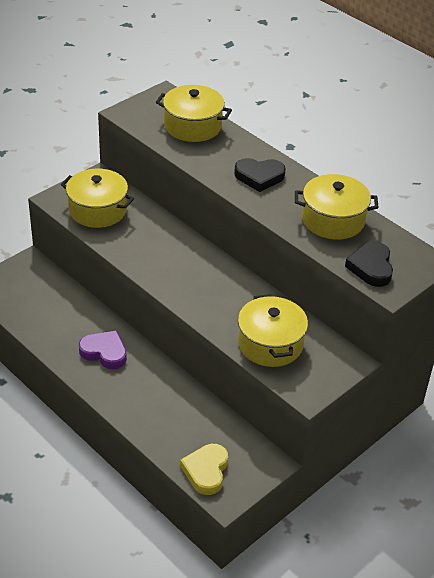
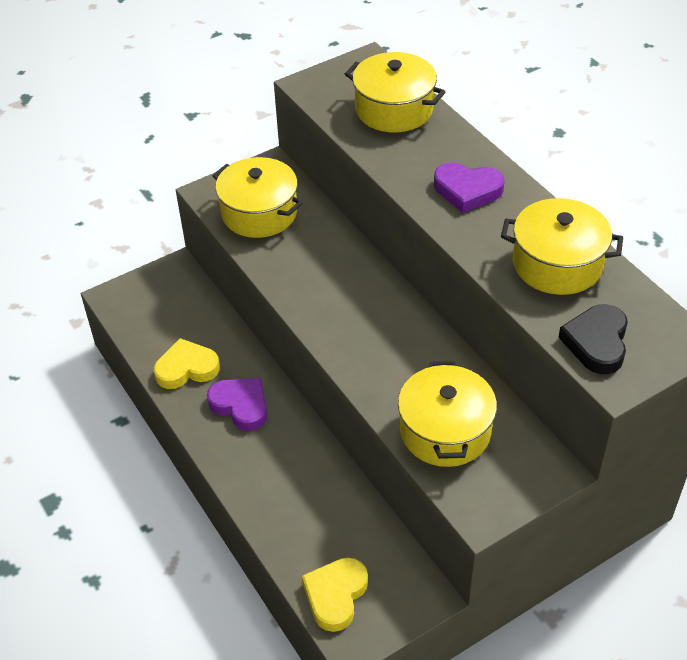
camera: 15 degrees right, 5 degrees up
black heart [234,158,286,192] -> purple heart [434,163,505,213]
none -> yellow heart [154,338,220,389]

